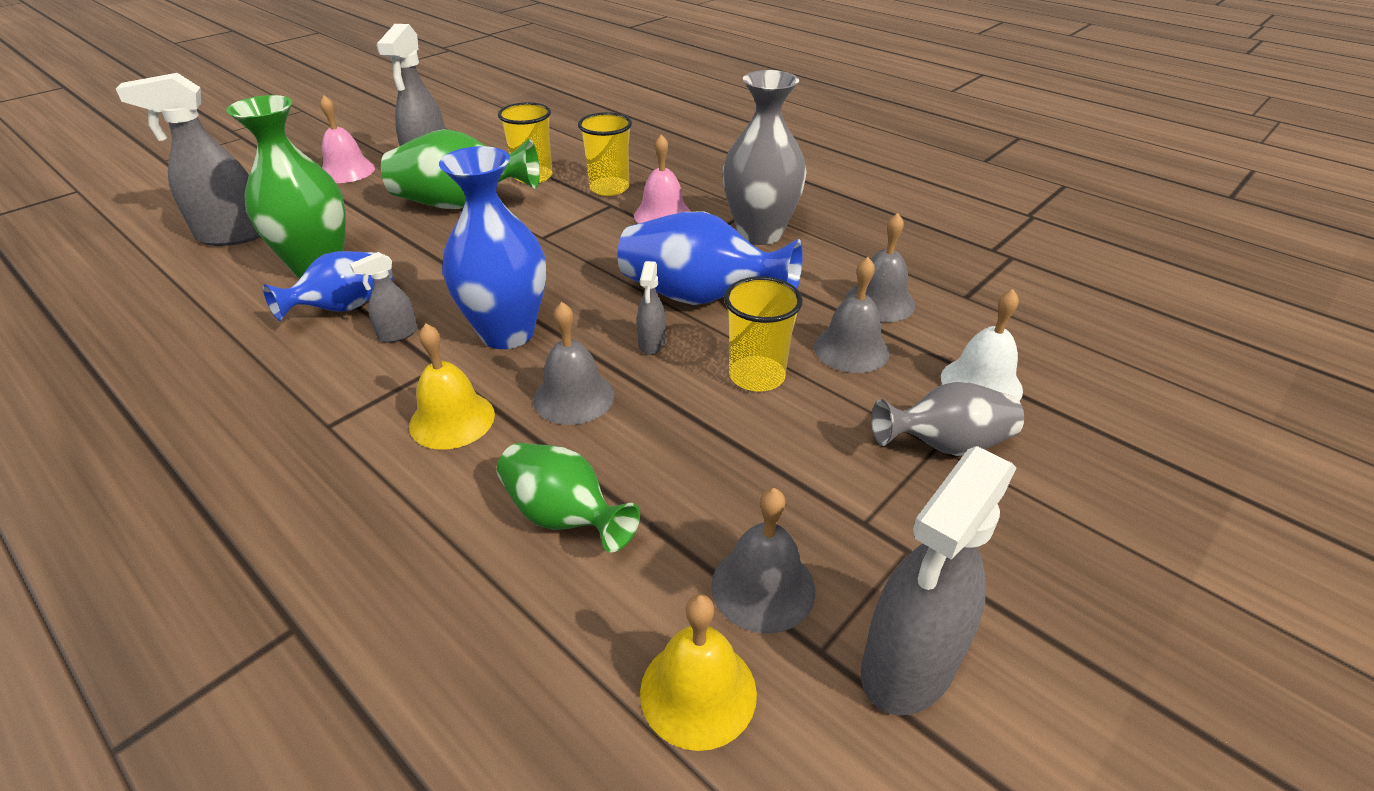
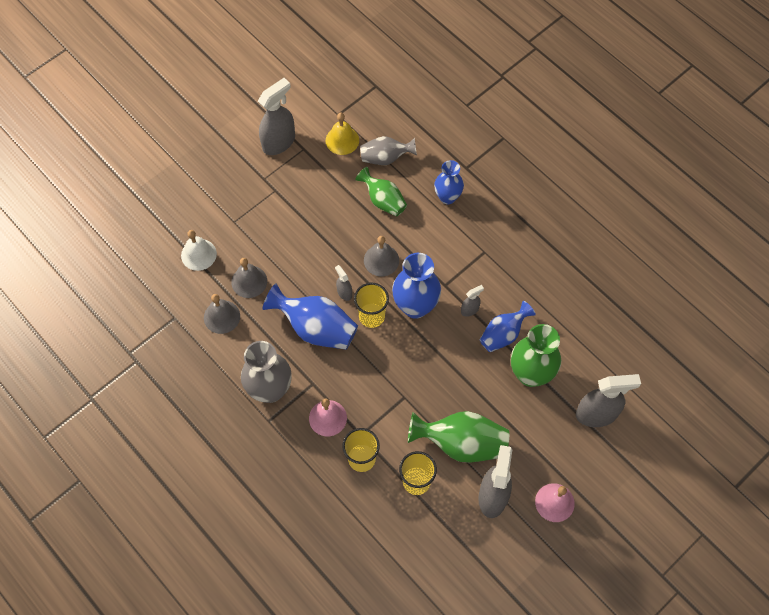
camera: 175 degrees left, 25 degrees up
yellow bell [409,324,495,450] -> none
grey spray bottle [637,261,665,355] -> grey spray bottle turned 45 degrees counterclockwise [335,265,352,301]
grey bell [711,488,815,634] -> none
yellow cup [724,276,803,392] -> yellow cup moved to [354,283,389,328]
grey vase [871,382,1024,456] -> grey vase moved to [360,136,417,165]
none -> blue vase [434,160,464,204]

